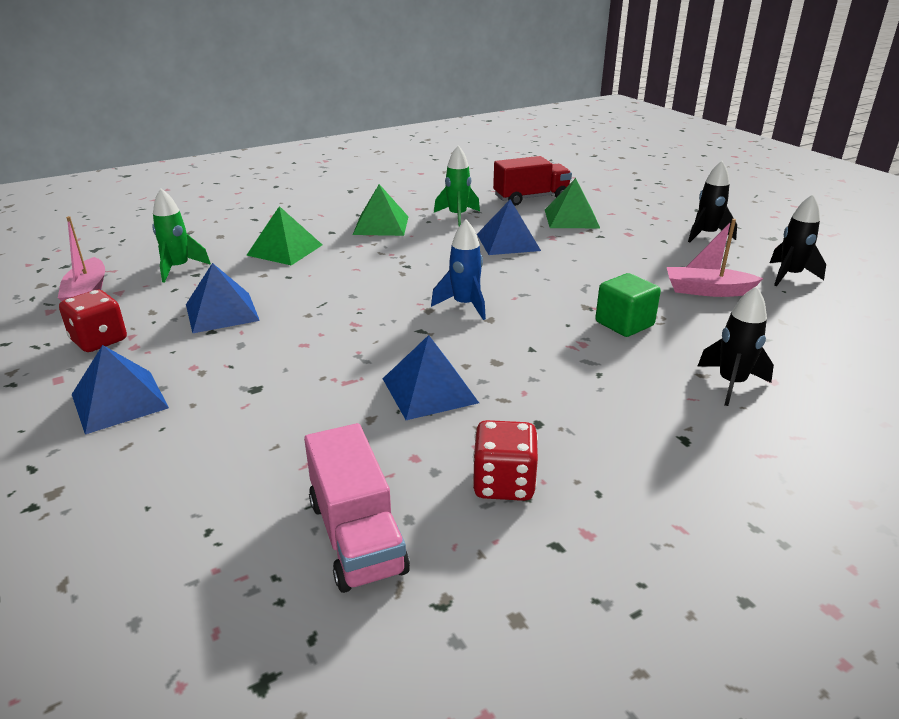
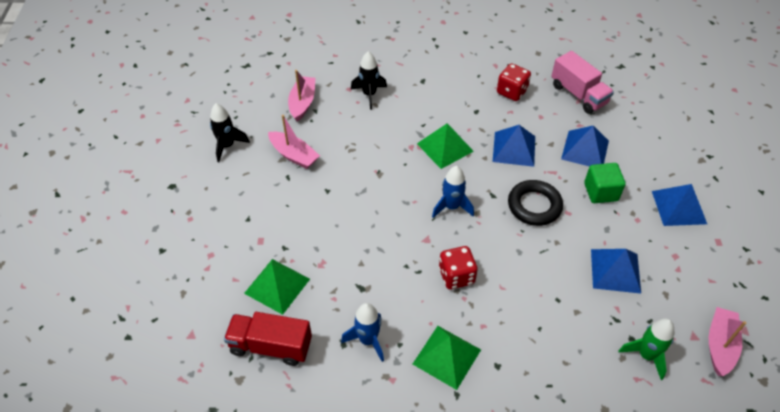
camera: 150 degrees left, 20 degrees up
red dice [59,290,127,352] -> red dice moved to [439,246,478,290]
green pyramid [246,206,322,265] -> green pyramid moved to [417,123,474,169]
pink truck [304,423,410,593] -> pink truck turned 135 degrees clockwise [551,51,614,114]
green rocket [434,145,480,227] -> blue rocket [341,303,384,362]
blue pyramid [477,199,541,255] -> blue pyramid moved to [561,126,609,167]
green cube [595,273,661,337] -> green cube moved to [584,163,626,203]
black rocket [688,161,737,242] -> none
none -> pink boat [288,70,315,122]
none -> black ring [508,180,563,226]

